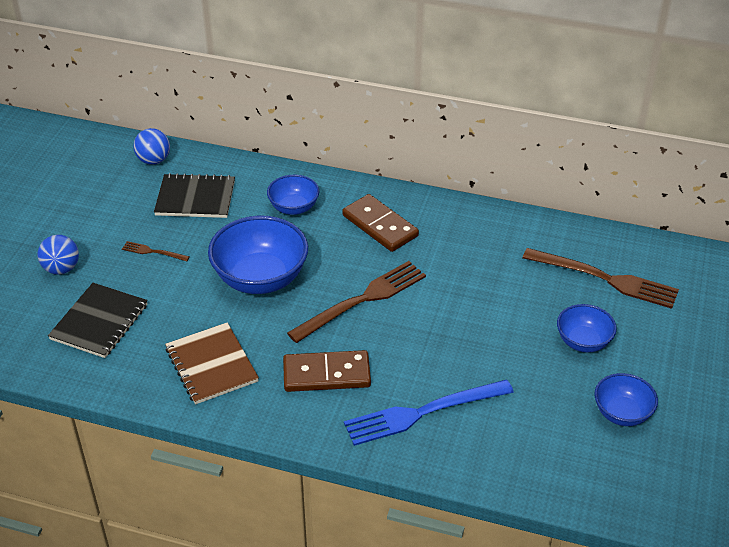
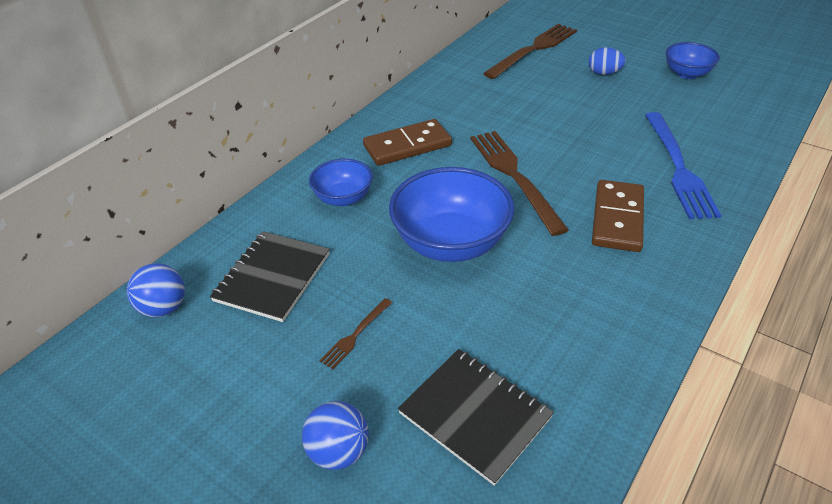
camera: 70 degrees left, 0 degrees up
brown notebook [165,322,259,405] -> none
blue bowl [557,304,617,352] -> blue egg [588,47,626,75]

